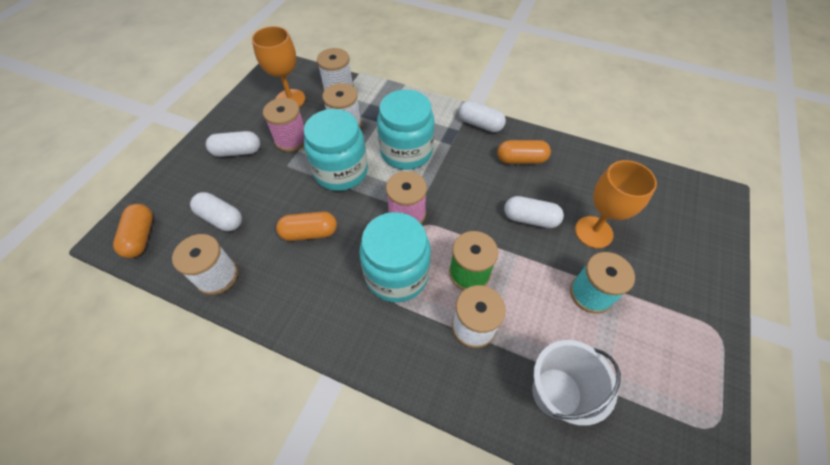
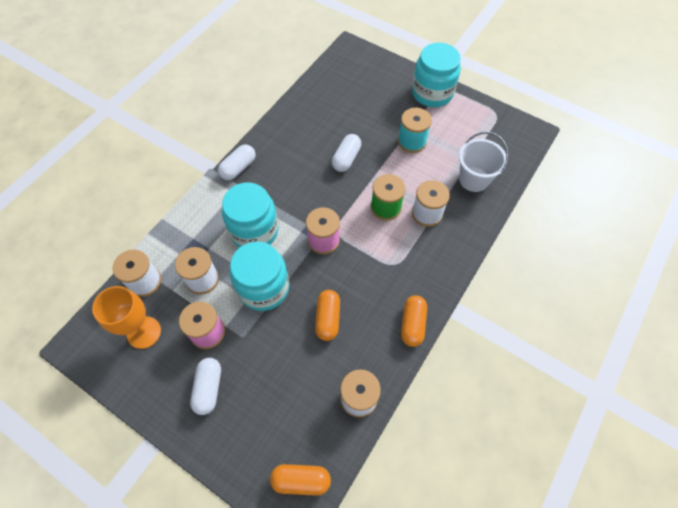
camera: 80 degrees left, 5 degrees up
white capsule [190,192,242,231] -> none
turquoise jar [359,212,431,302] -> turquoise jar moved to [412,43,461,107]
orange capsule [497,140,551,164] -> orange capsule moved to [401,295,427,347]
orange goblet [575,160,657,248] -> none

